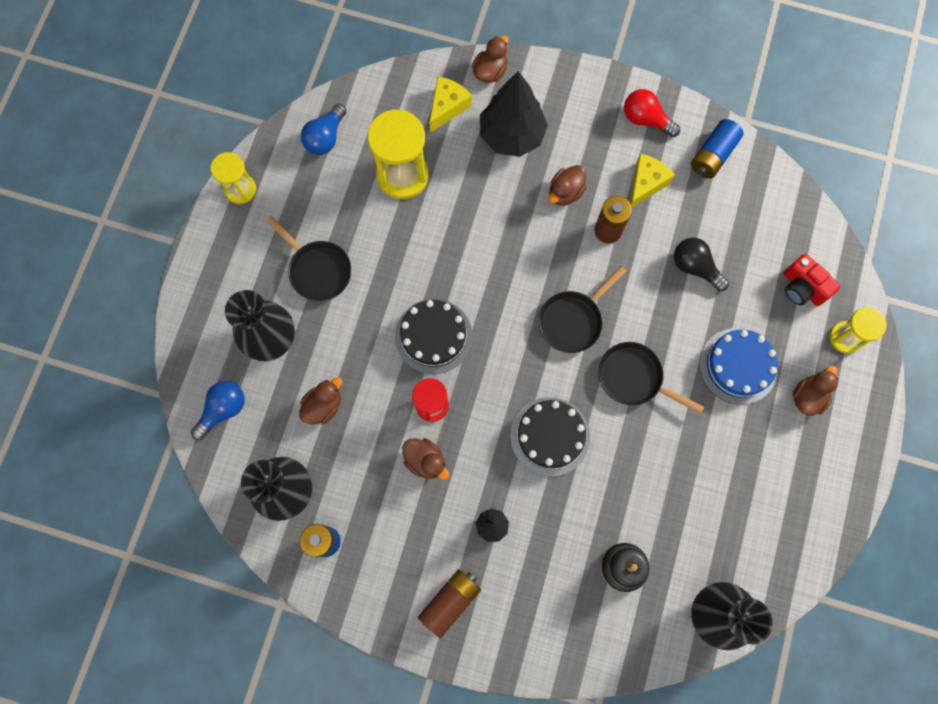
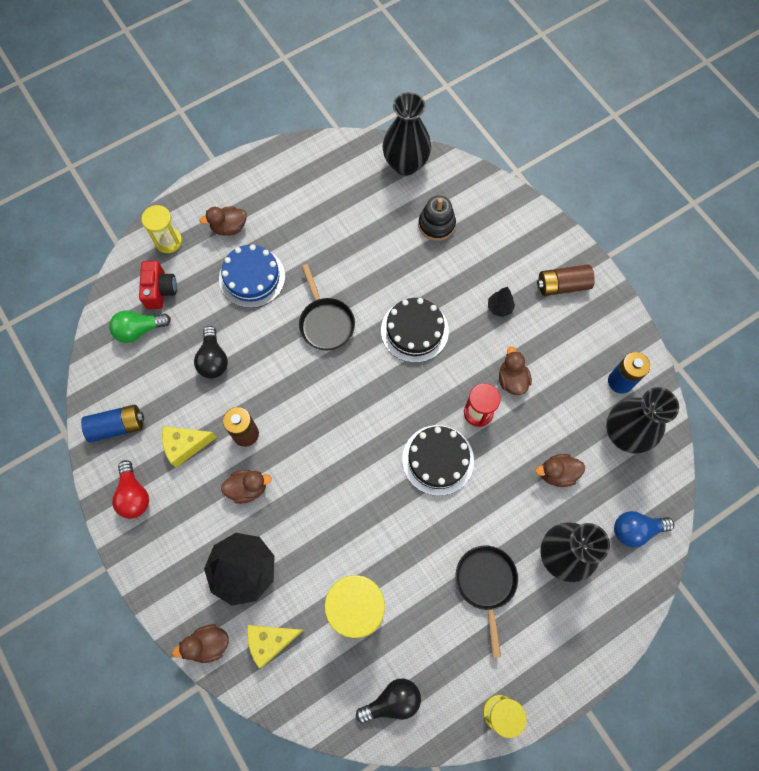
camera: 140 degrees left, 5 degrees down
blue light bulb [301,104,346,155] -> black light bulb [356,679,421,723]
black pan [539,266,626,353] -> none
none -> green light bulb [109,310,171,343]

